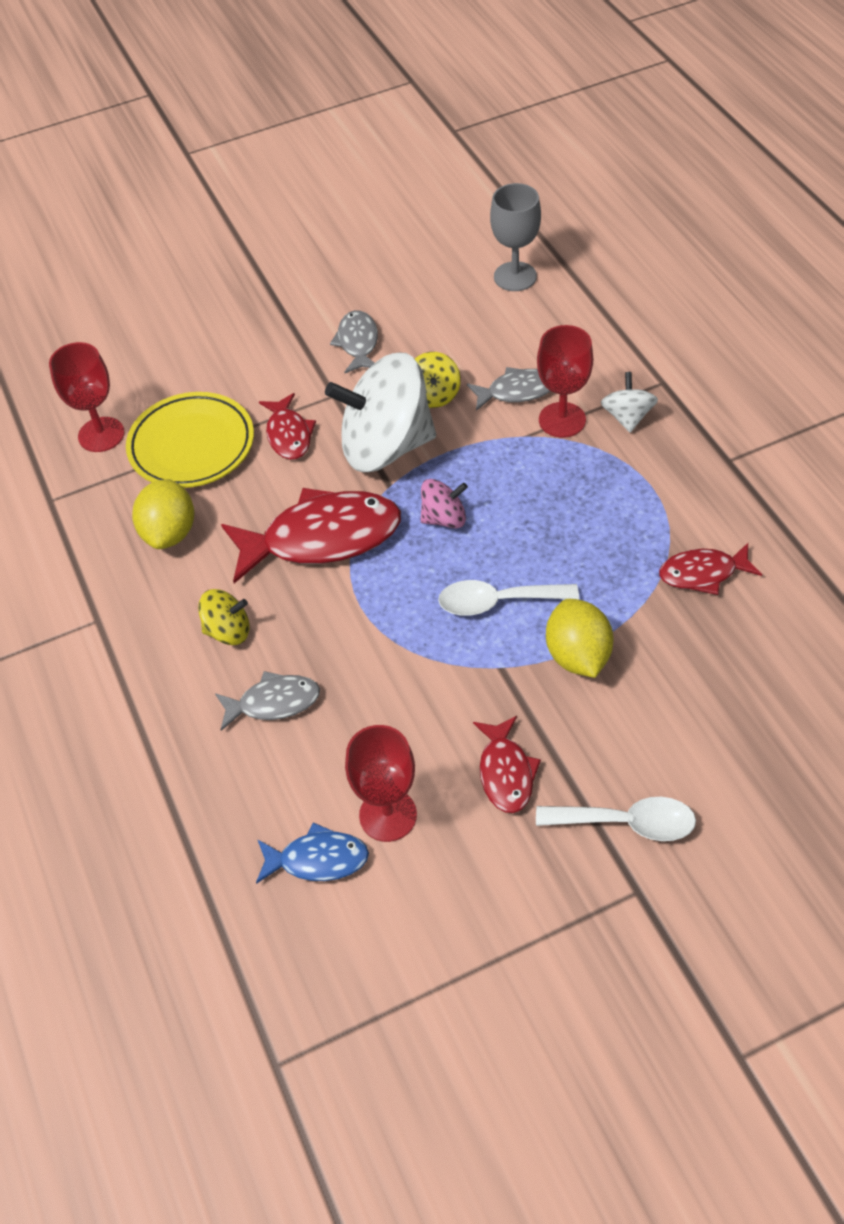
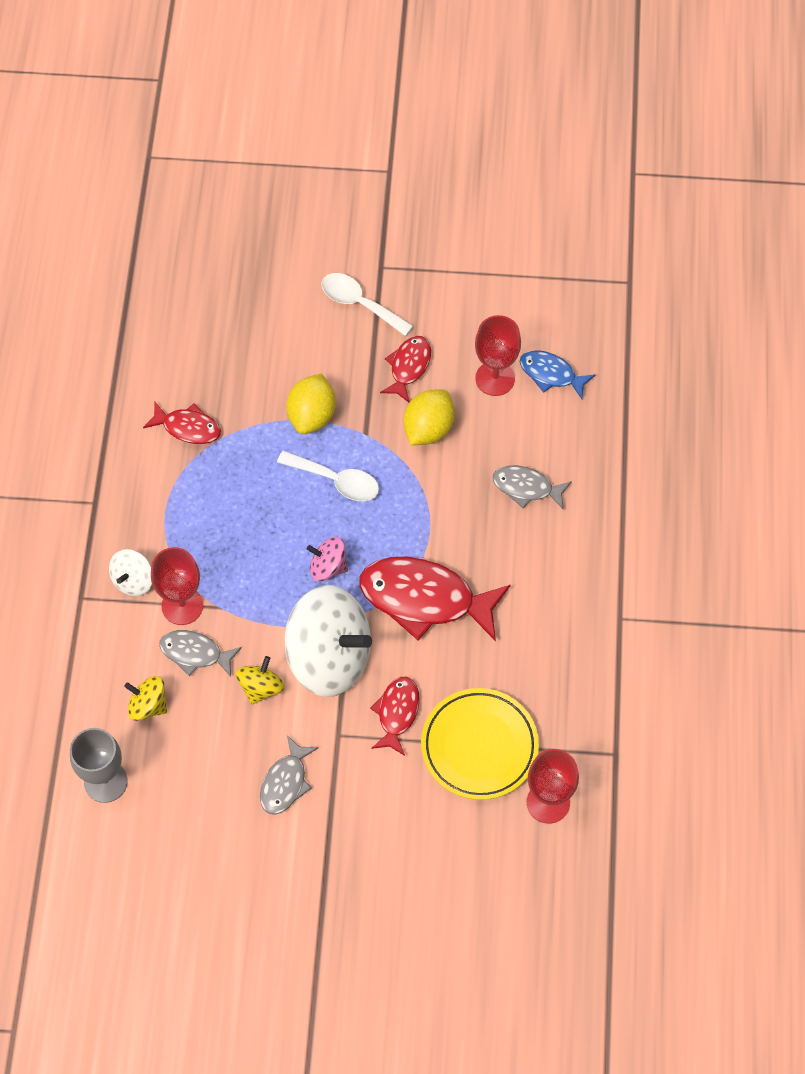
camera: 155 degrees left, 10 degrees up
yellow lemon [132,479,194,549] -> yellow lemon moved to [404,389,455,445]
yellow spinning top [198,589,250,645] -> yellow spinning top moved to [124,676,167,721]

